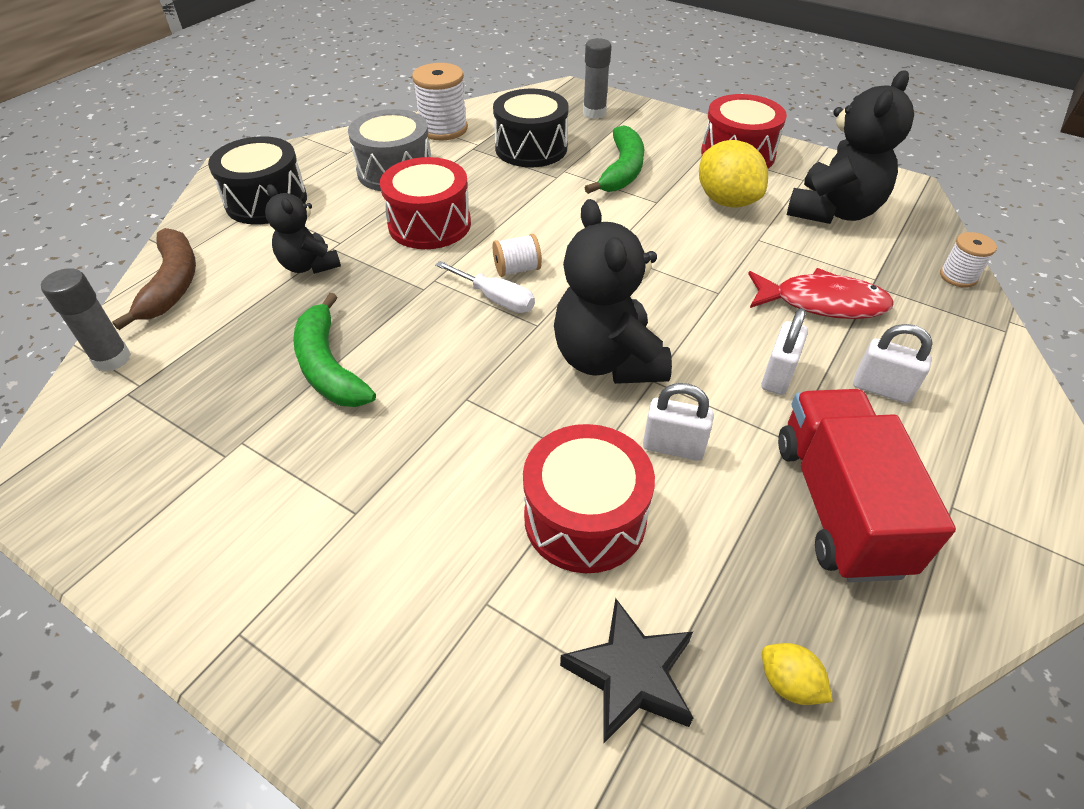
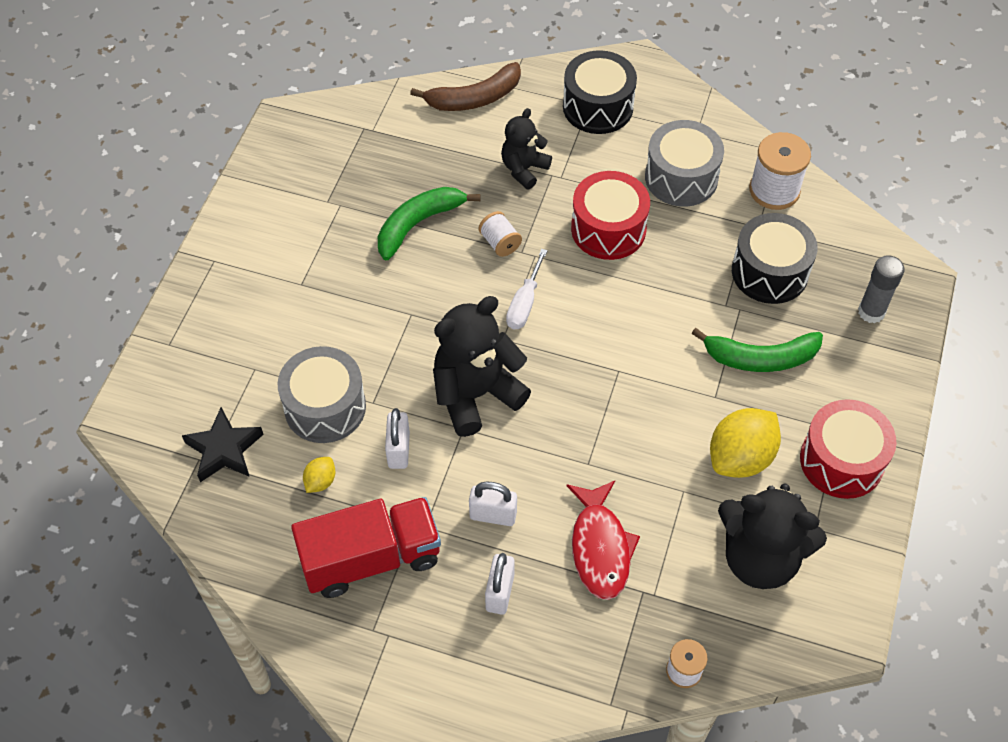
camera: 75 degrees right, 10 degrees up
grey glue stick [41,268,131,372] -> none
white spool [493,234,542,277] -> white spool moved to [478,211,522,257]
red drum [523,424,655,573] -> grey drum [278,346,366,443]
yellow lemon [762,643,833,705] -> yellow lemon moved to [303,457,335,493]

